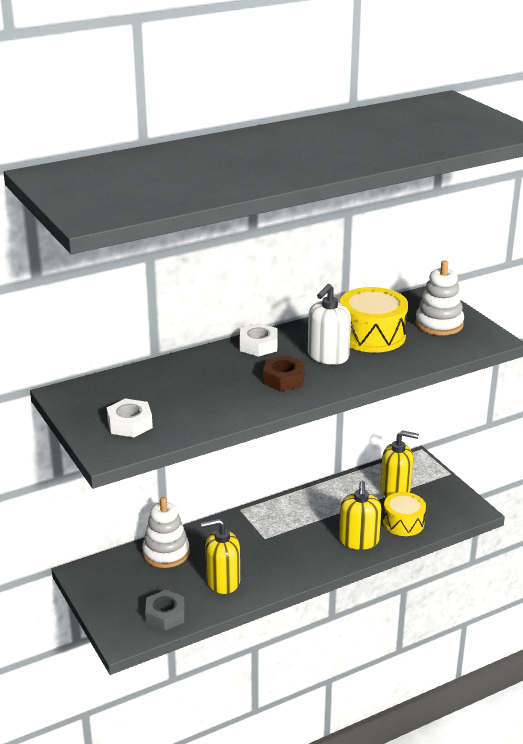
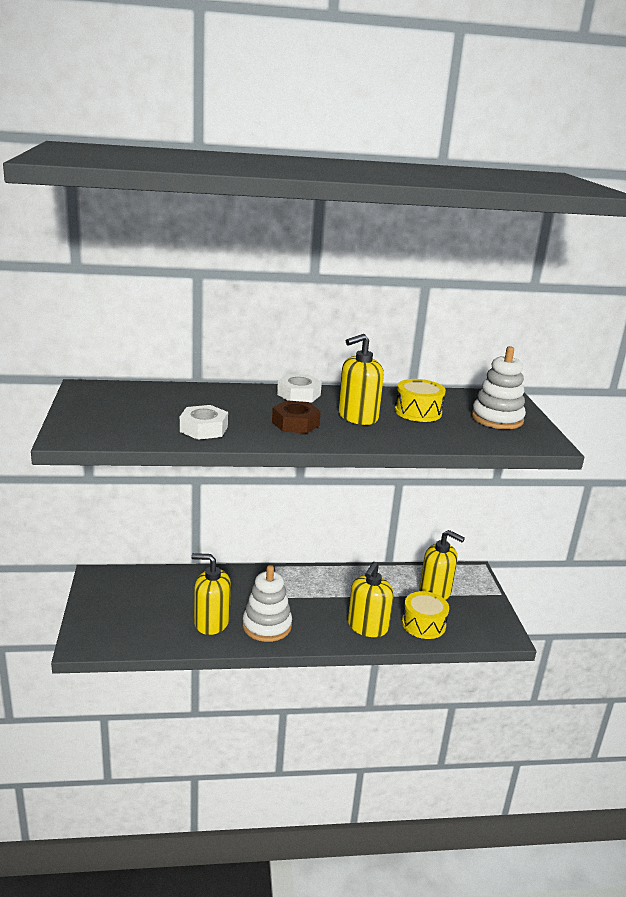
camera: 20 degrees right, 5 degrees down
white nut [107,398,153,437] -> white nut moved to [180,405,228,440]
white stacking toy [142,497,190,568] -> white stacking toy moved to [243,565,292,642]
grey nut [145,590,185,631] -> none
white soap dispenser [308,284,351,365] -> yellow soap dispenser [338,334,384,425]
yellow drum [340,287,408,353] -> yellow drum [395,379,446,422], size x0.66

